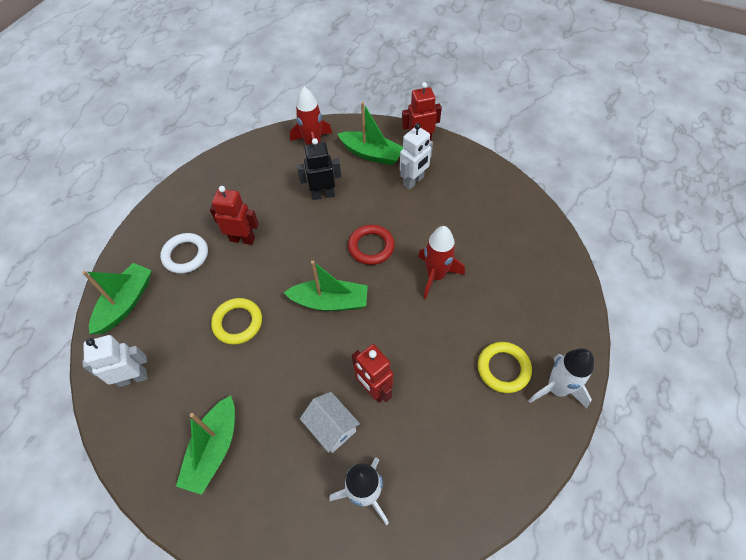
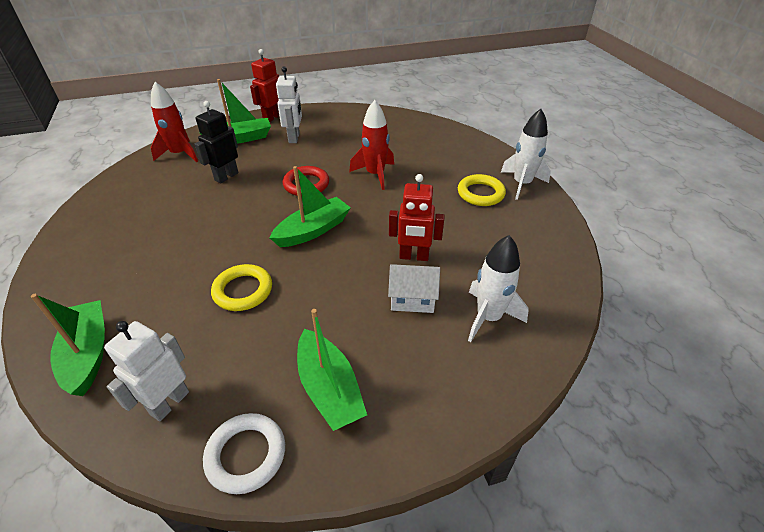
camera: 45 degrees left, 15 degrees down
white ring [160,233,208,274] -> white ring moved to [203,413,285,494]
red robot [210,186,259,245] -> none

